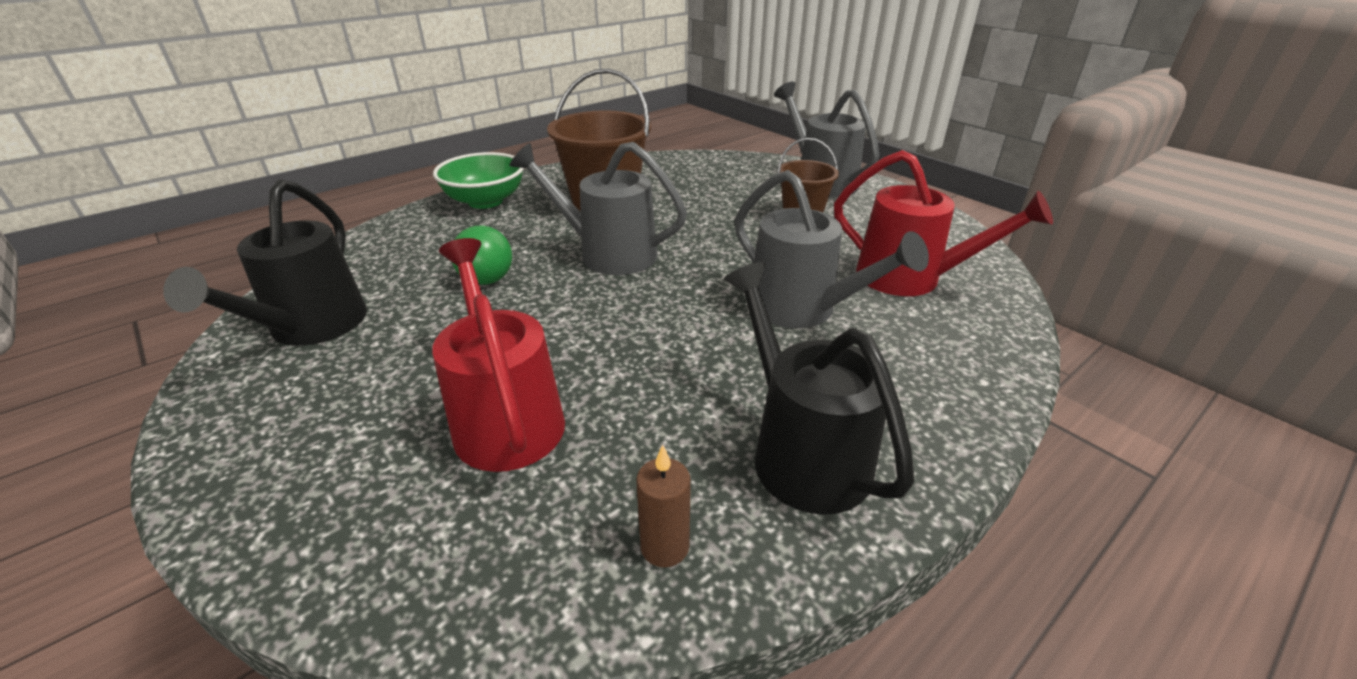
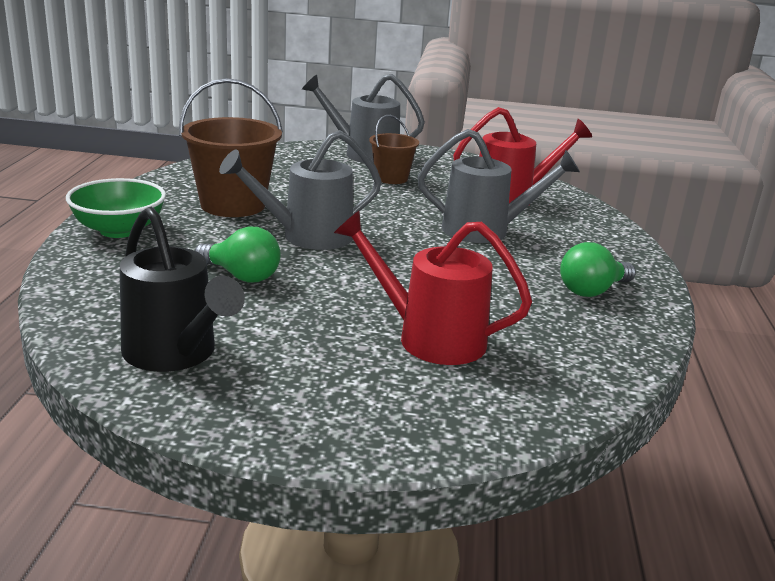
camera: 45 degrees left, 10 degrees down
brown candle [636,445,691,567] -> none
black watering can [724,262,914,515] -> green light bulb [560,242,636,297]

